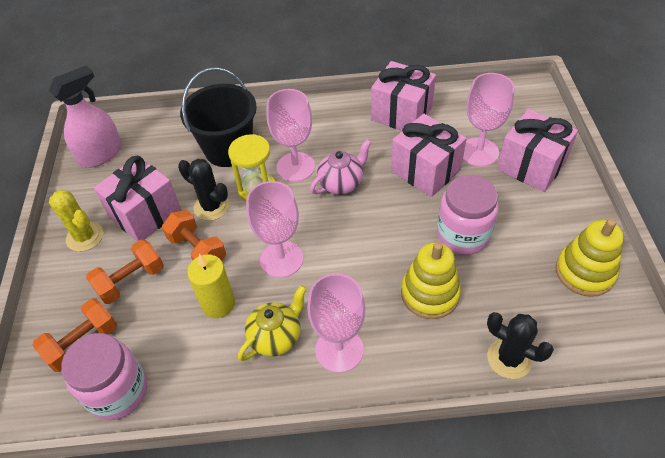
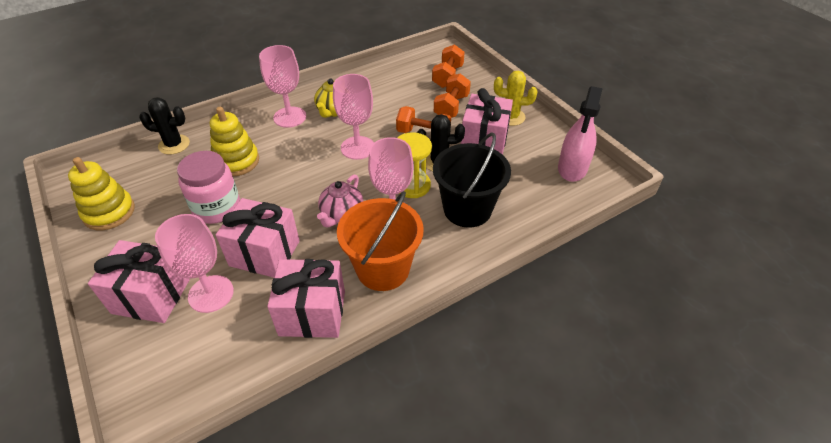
camera: 150 degrees right, 5 degrees down
pink jar [61,333,147,420] -> none
yellow candle [187,254,235,318] -> none
none -> orange bucket [337,191,424,291]

